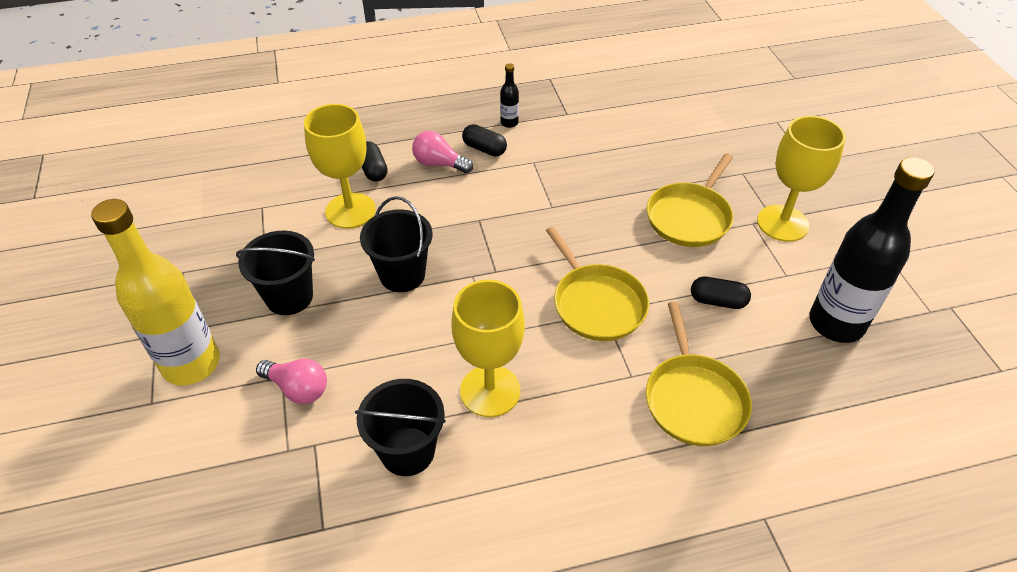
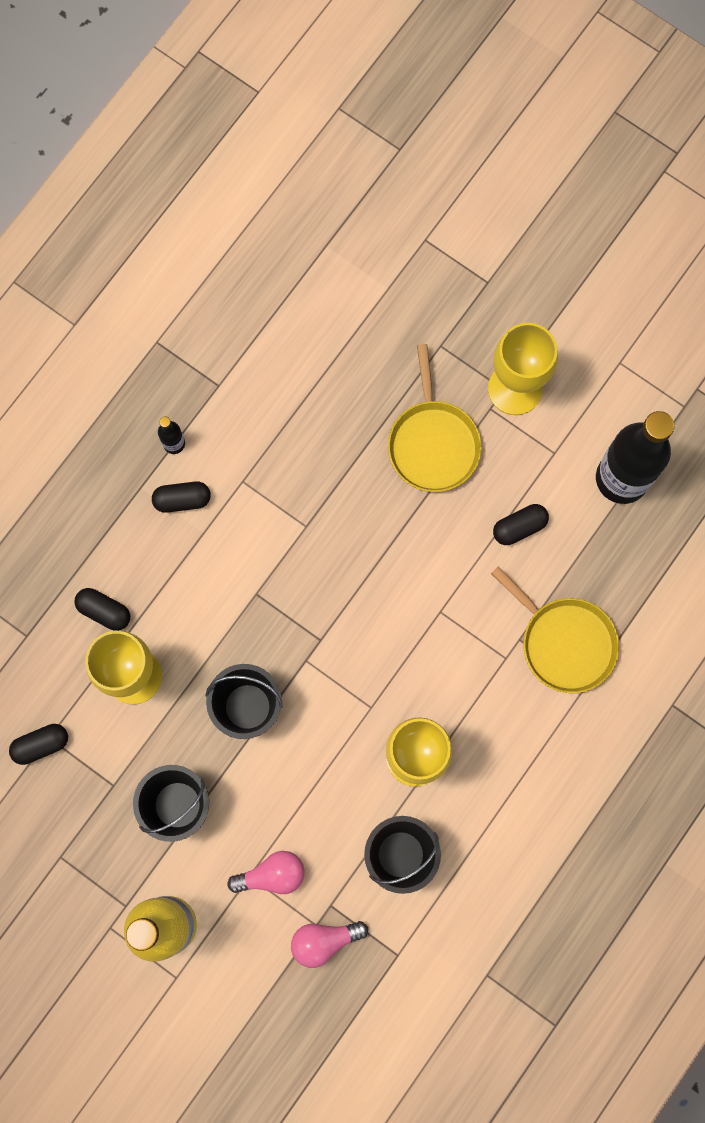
camera: 40 degrees left, 30 degrees up
pink light bulb [412,131,473,173] -> pink light bulb moved to [291,921,368,968]
yellow pan [546,226,649,341] -> none
none -> black capsule [9,724,68,765]

